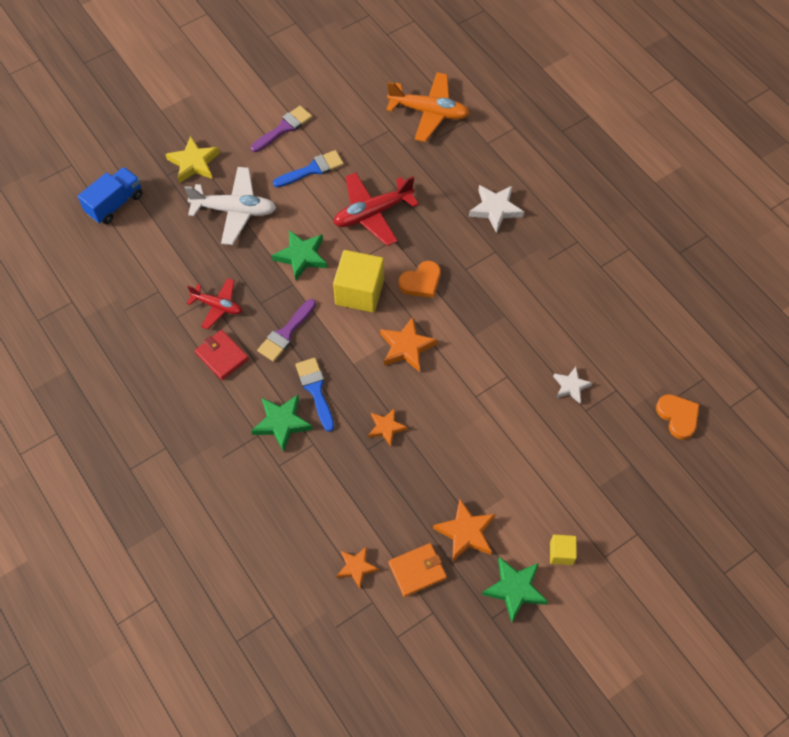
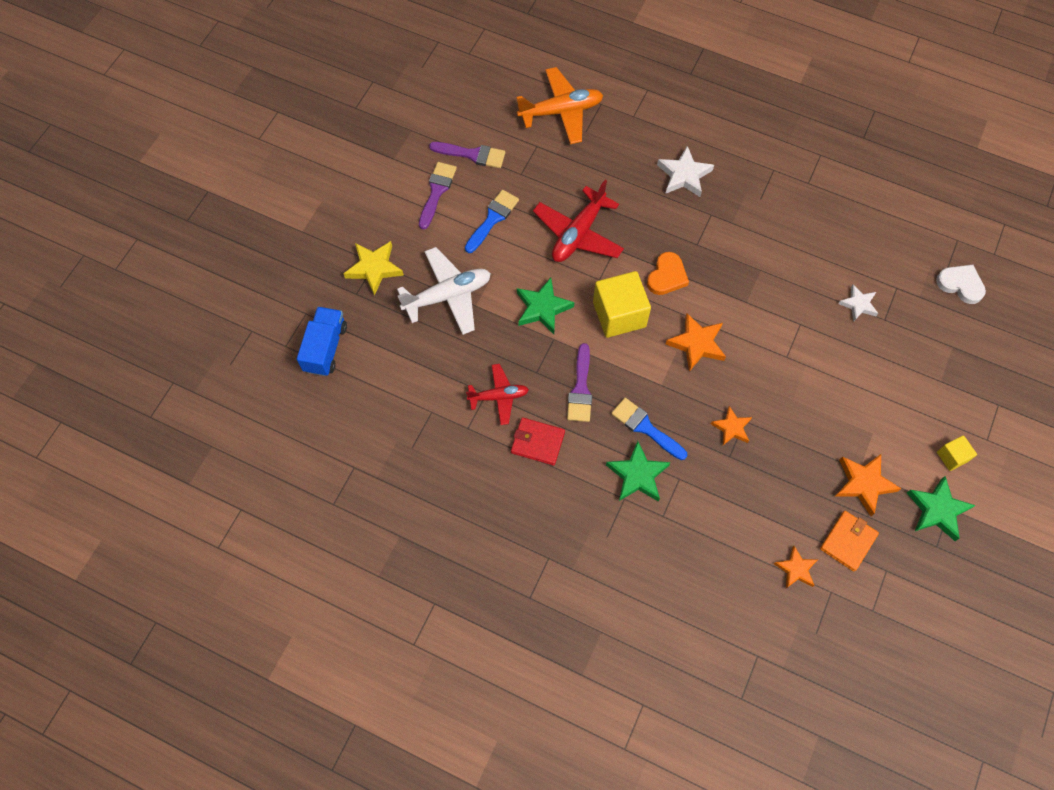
camera: 30 degrees left, 5 degrees up
orange heart [656,394,700,440] -> white heart [936,265,986,304]
none -> purple brush [429,142,505,168]

